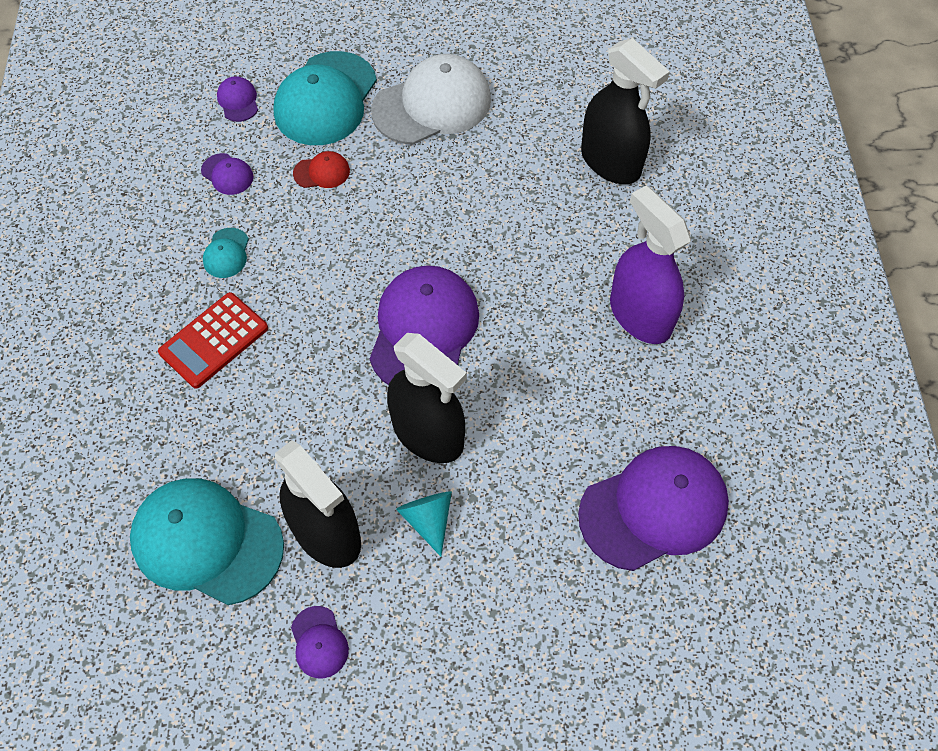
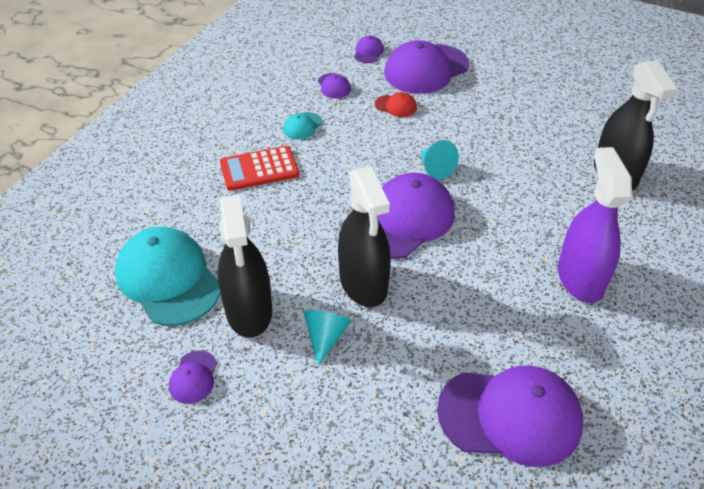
camera: 30 degrees right, 15 degrees down
turquoise cap [273,51,377,145] -> purple cap [384,40,469,94]
white cap [371,54,491,145] -> none
none -> turquoise cone [421,140,459,180]

